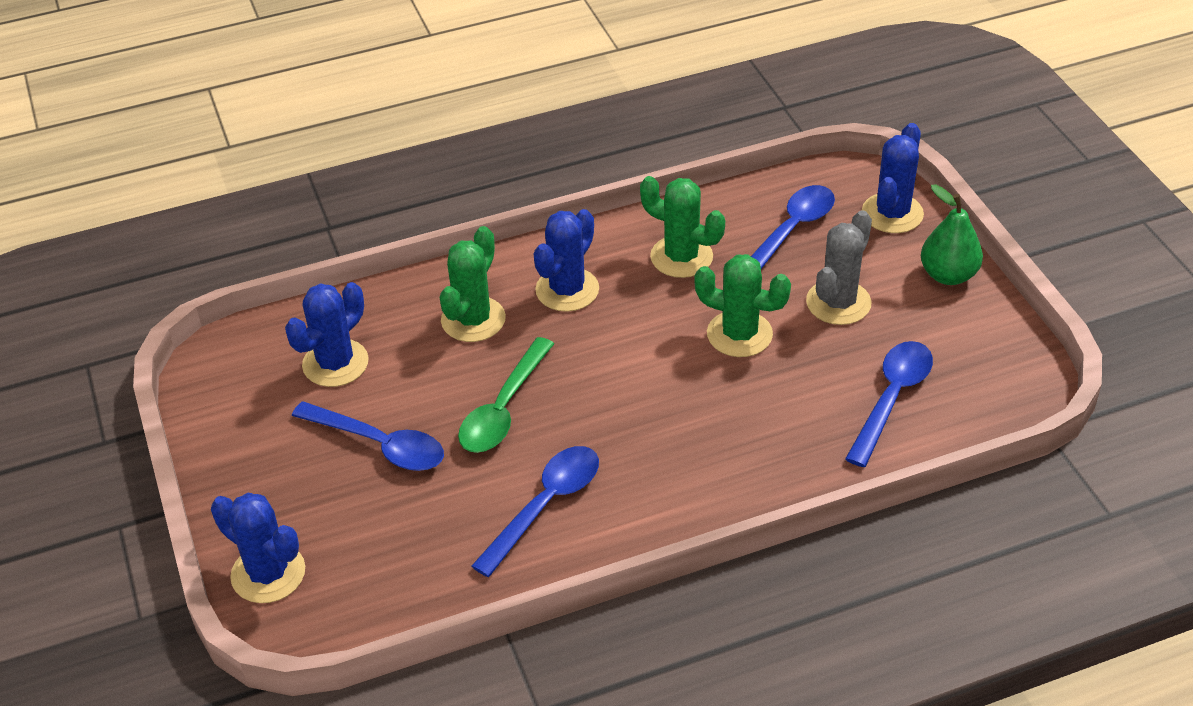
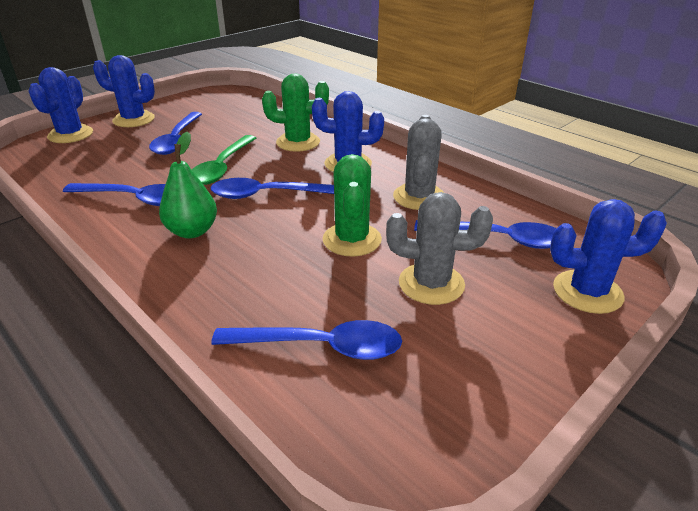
camera: 65 degrees right, 10 degrees down
blue cactus [285,282,369,387] -> blue cactus moved to [93,55,155,127]
green spoon [458,337,554,453] -> green spoon turned 75 degrees counterclockwise [192,135,256,185]
green cactus [640,176,725,278] -> grey cactus [393,115,444,210]
green pear [921,184,983,285] -> green pear moved to [159,132,217,238]
none -> blue spoon [211,178,334,199]

